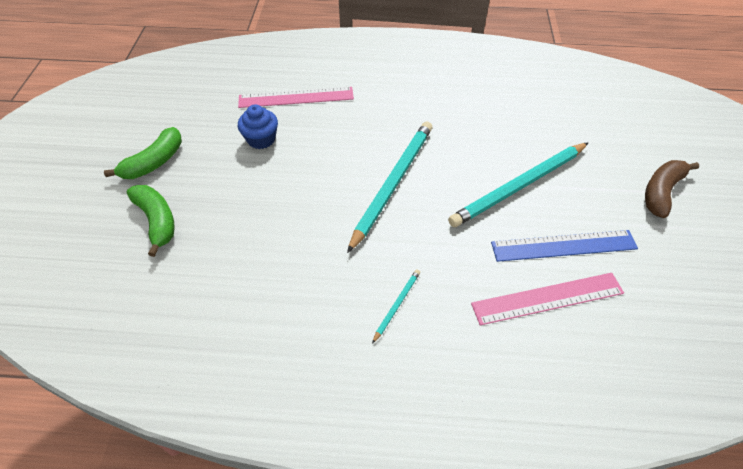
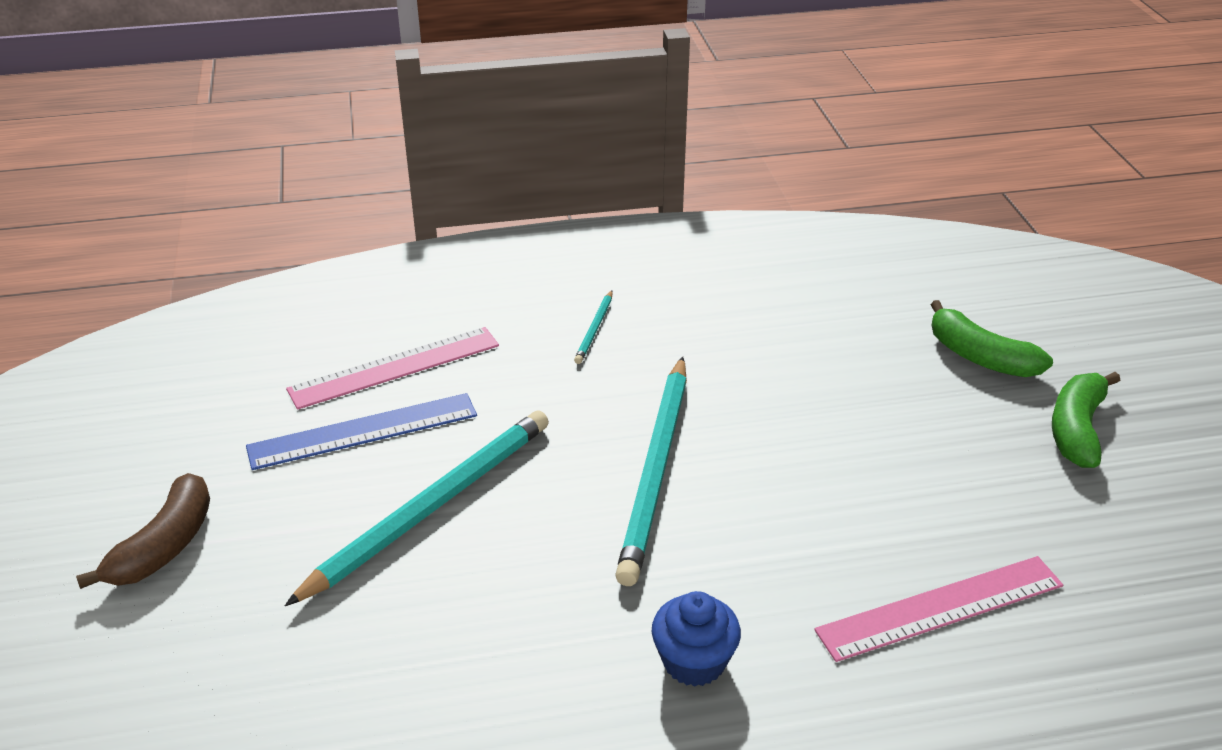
camera: 165 degrees right, 15 degrees down
blue cupcake [238,105,278,149] -> blue cupcake moved to [652,591,741,687]

